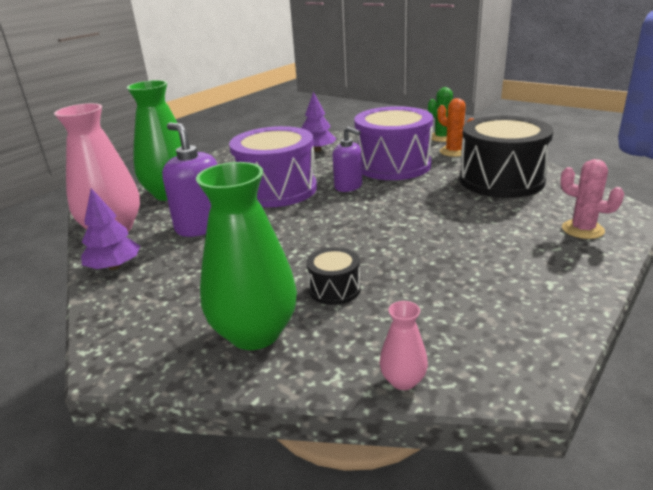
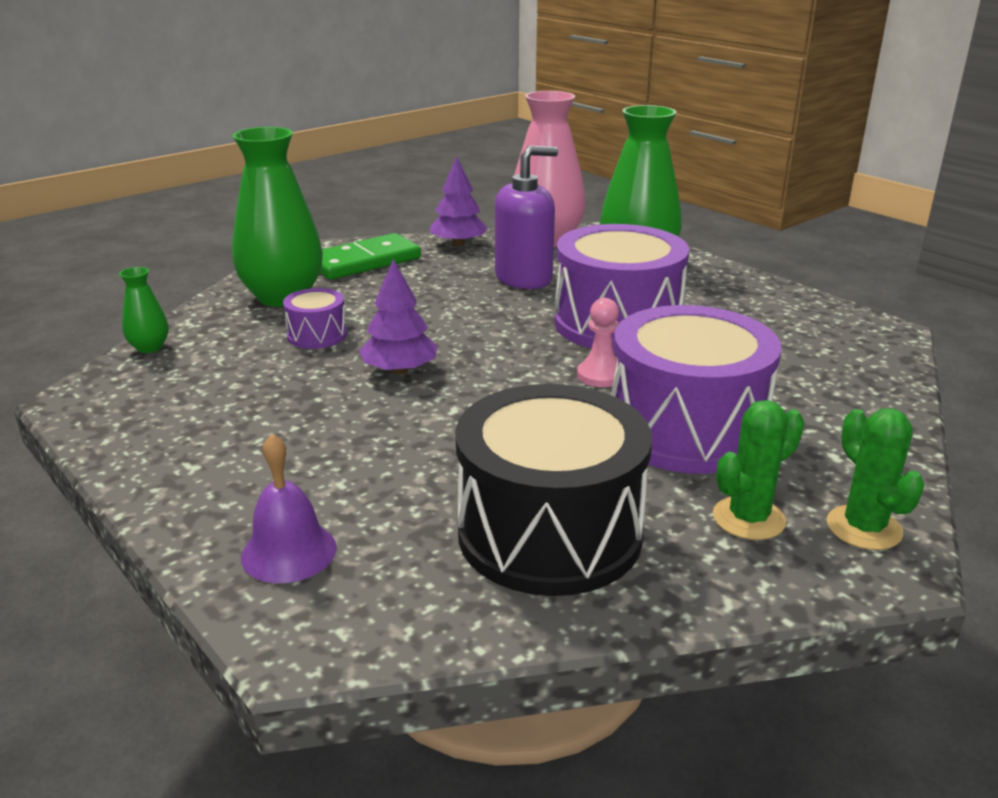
camera: 100 degrees right, 0 degrees up
purple tree [301,92,336,152] -> purple tree moved to [359,259,437,375]
black drum [306,247,361,305] -> purple drum [283,288,347,349]
purple soap dispenser [333,127,362,192] -> pink pawn [577,298,619,387]
pink vase [379,301,428,390] -> green vase [119,267,169,353]
orange cactus [437,98,474,157] -> green cactus [713,400,804,540]
pink cactus [560,159,624,239] -> purple bell [241,434,337,583]
none -> green domino [320,233,421,280]

